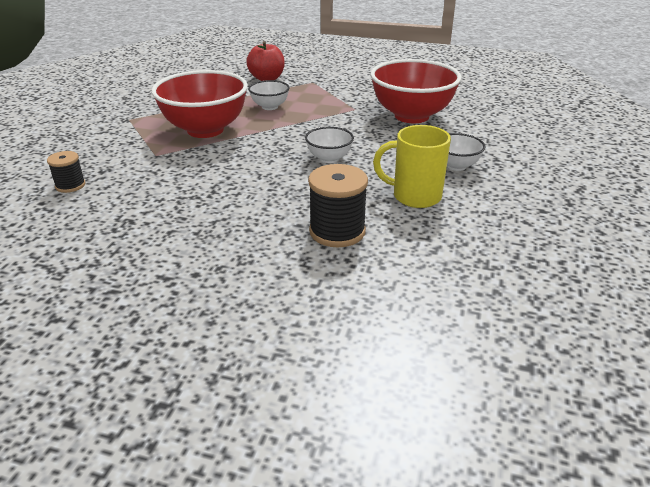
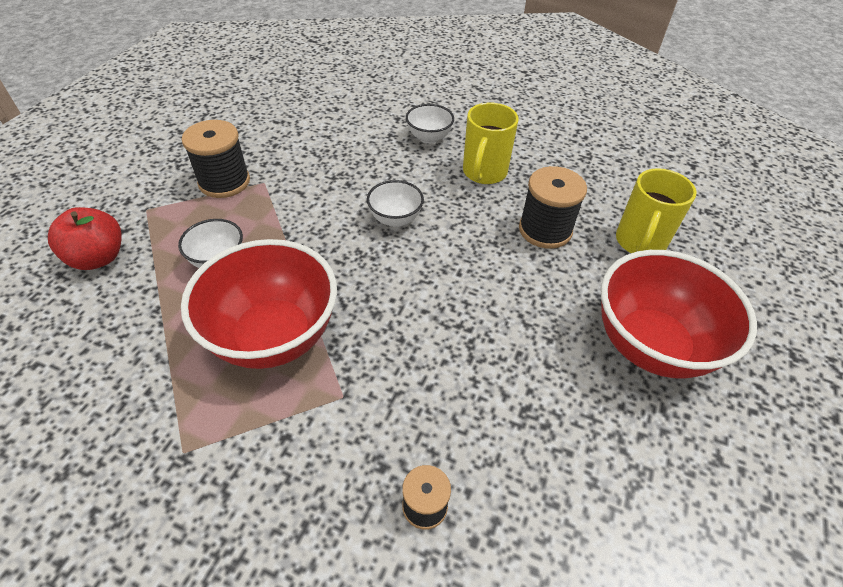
camera: 85 degrees left, 15 degrees up
red bowl [371,59,462,123] -> red bowl moved to [601,250,757,378]
none -> black spool [182,120,250,198]
none -> yellow mug [616,168,696,253]

